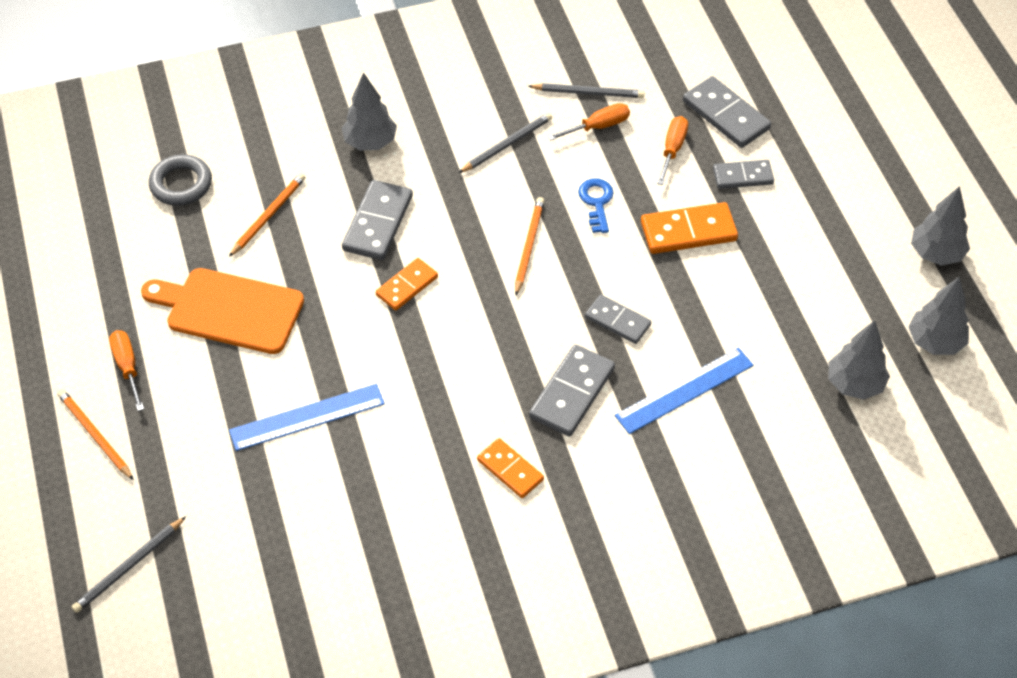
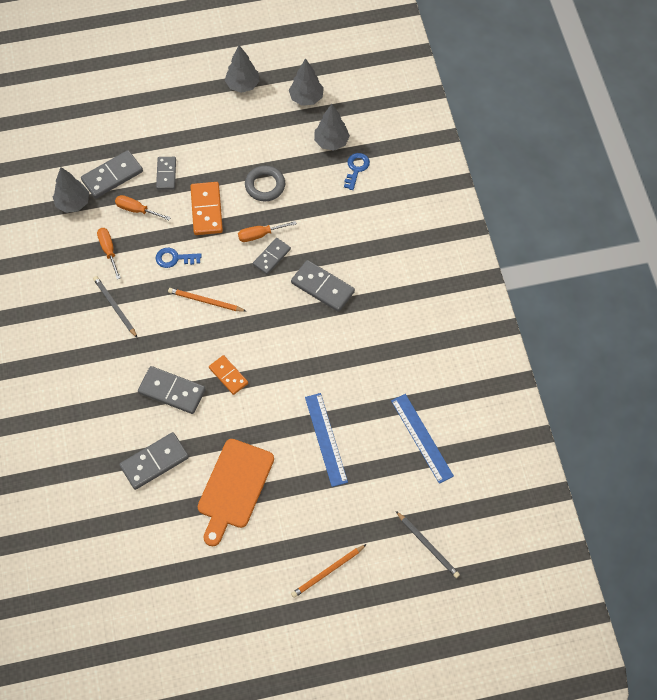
camera: 85 degrees left, 10 degrees up
orange screwdriver [109,330,144,411] -> orange screwdriver moved to [238,221,297,242]
grey ring [149,155,212,206] -> grey ring moved to [245,166,285,201]
orange pencil [229,173,306,257] -> grey domino [119,432,189,490]
grey tree [342,72,397,151] -> grey tree moved to [53,167,89,213]
orange domino [477,438,544,498] -> none
grey pencil [528,83,645,98] -> none
blue ruler [615,348,754,434] -> blue ruler moved to [391,394,454,484]
none -> blue key [344,153,370,190]

